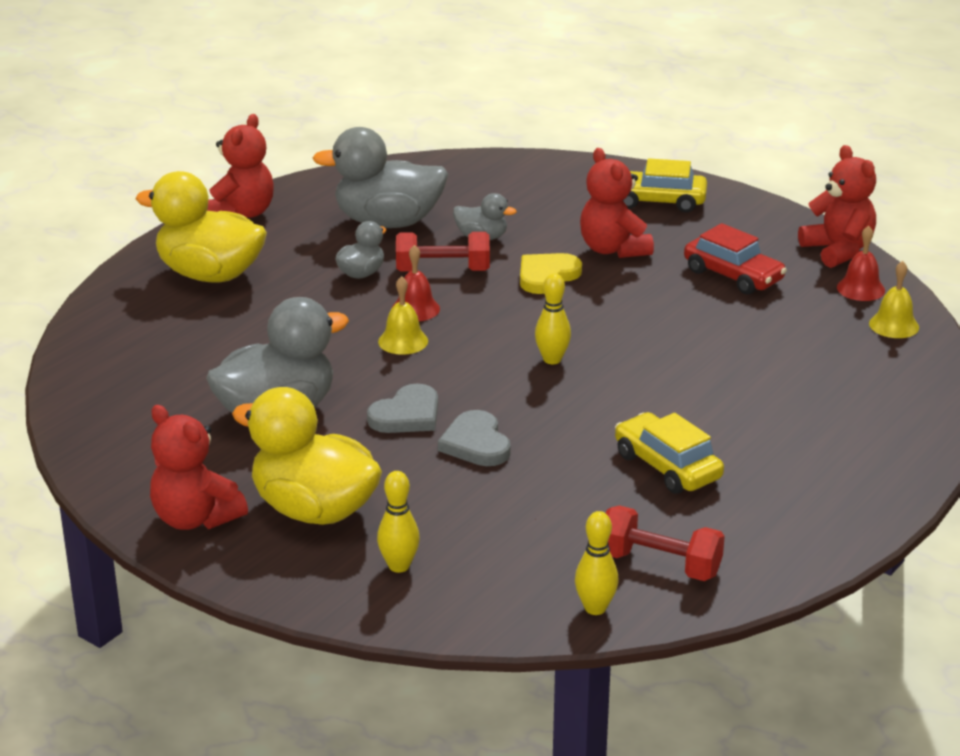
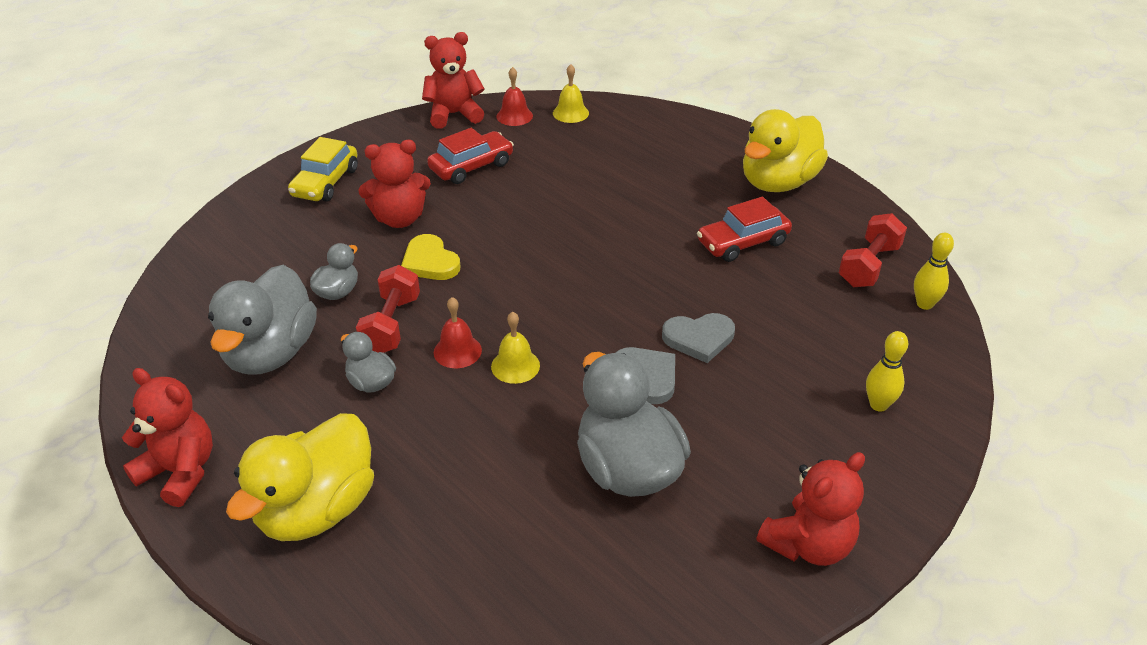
camera: 80 degrees left, 10 degrees up
yellow duck [232,387,382,525] -> yellow duck moved to [743,109,828,192]
yellow bowling pin [535,273,571,364] -> none
yellow car [615,412,724,494] -> red car [697,197,792,262]

